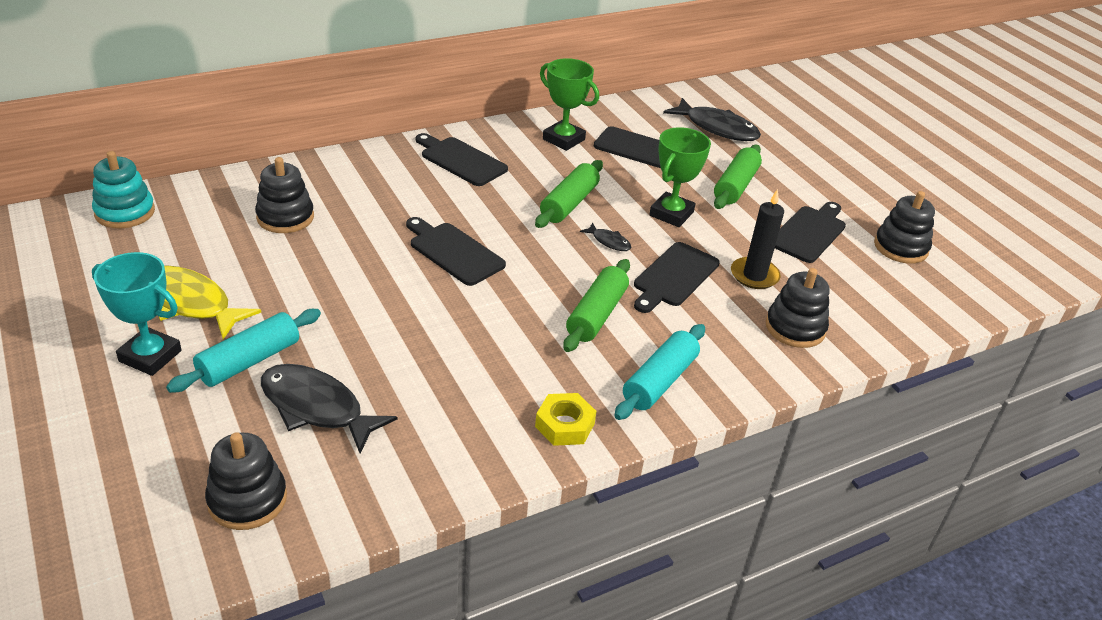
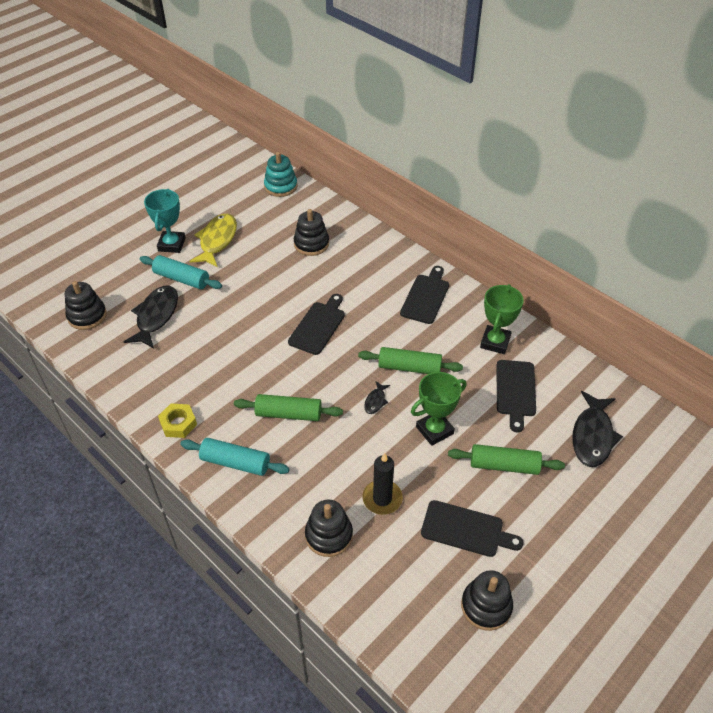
camera: 75 degrees right, 10 degrees up
black cutting board [634,242,720,313] -> none
green trophy [649,127,711,227] -> green trophy turned 45 degrees counterclockwise [411,372,467,446]

